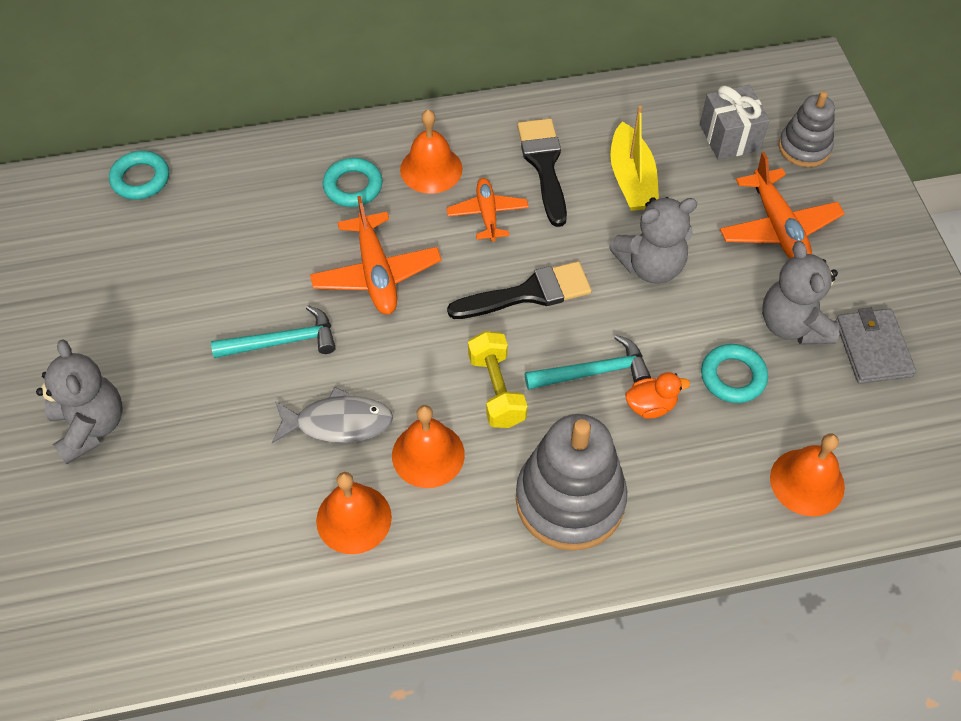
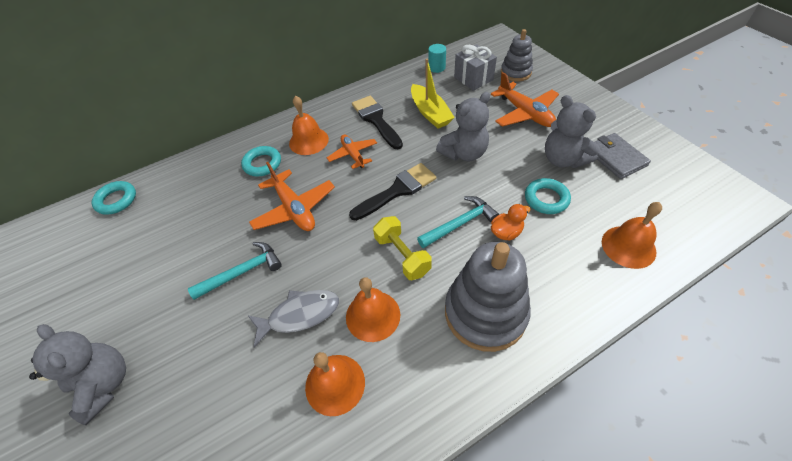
camera: 15 degrees left, 5 degrees down
none -> turquoise cylinder [428,44,446,73]

